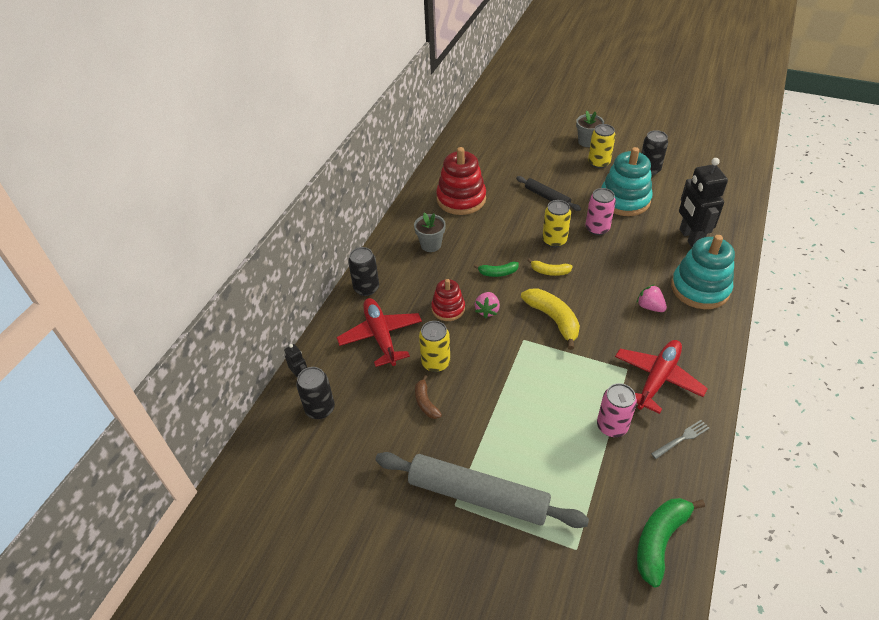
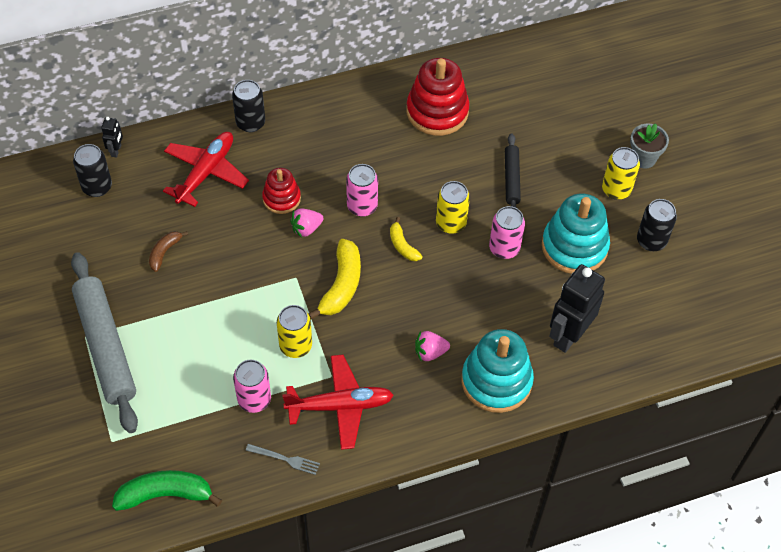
camera: 45 degrees right, 10 degrees up
grey flower pot [414,213,446,252] -> none
yellow can [419,321,450,372] -> yellow can moved to [277,305,312,358]
green banana [474,262,519,277] -> pink can [346,164,378,217]
pink strawberry [637,284,667,312] -> pink strawberry turned 105 degrees counterclockwise [415,331,450,362]

